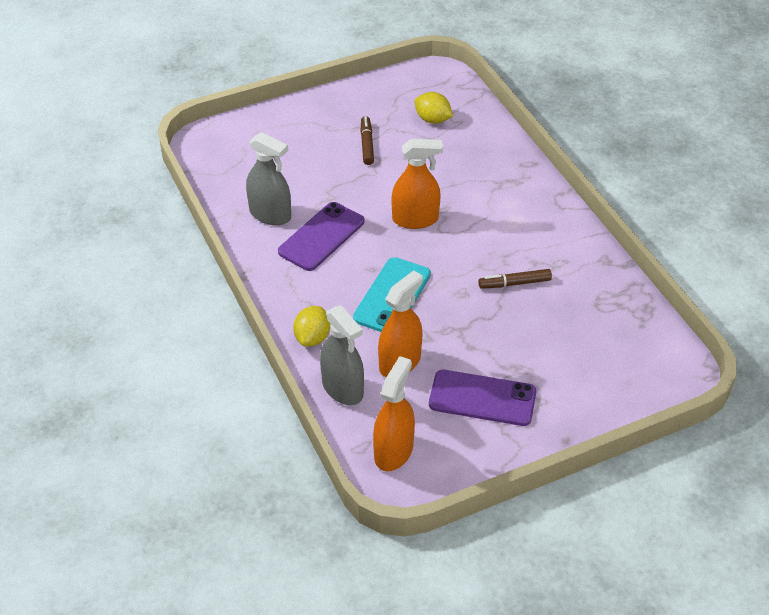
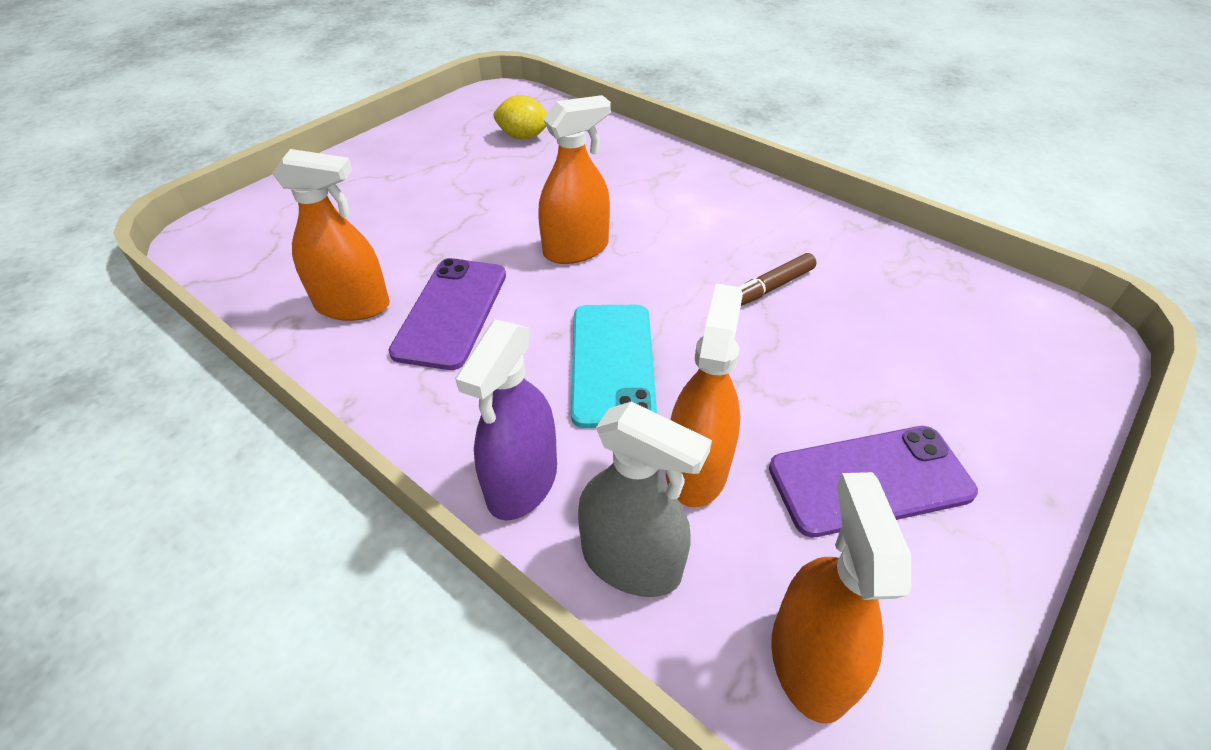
camera: 25 degrees left, 0 degrees up
grey spray bottle [246,132,291,225] -> orange spray bottle [272,149,390,321]
yellow lemon [293,306,330,347] -> purple spray bottle [455,320,557,520]
brown marker [360,116,374,165] -> none

